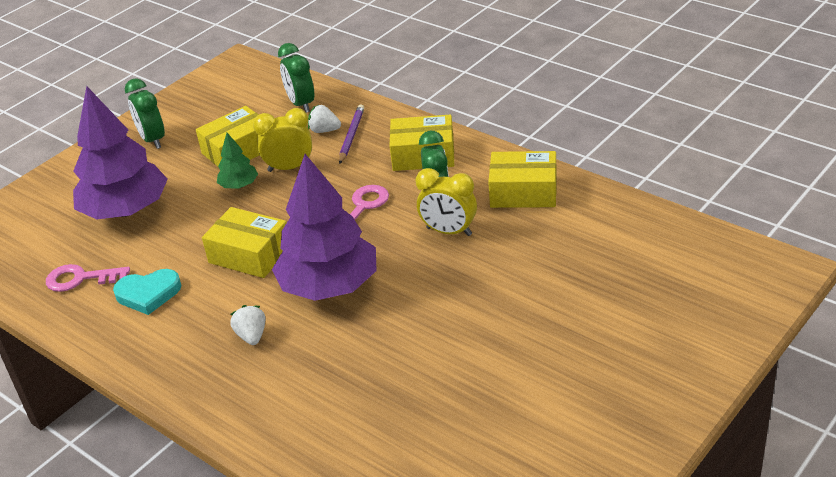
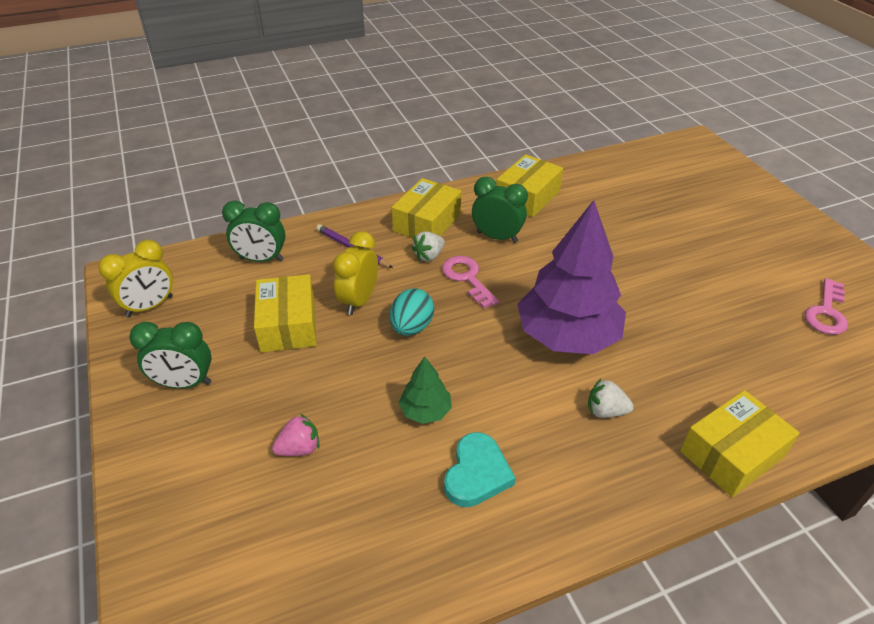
camera: 65 degrees left, 5 degrees up
pink key [46,264,130,292] -> pink key moved to [805,278,848,335]
purple tree [73,86,168,219] -> pink strawberry [272,414,319,456]
yellow box [202,207,287,278] -> yellow box moved to [680,390,800,497]
green tree [217,133,258,188] -> green tree moved to [399,357,452,424]
white strawberry [308,105,341,133] -> white strawberry moved to [411,231,445,261]
yellow clock [416,168,477,236] -> yellow clock moved to [98,240,173,317]
none -> turquoise egg [390,288,434,336]

